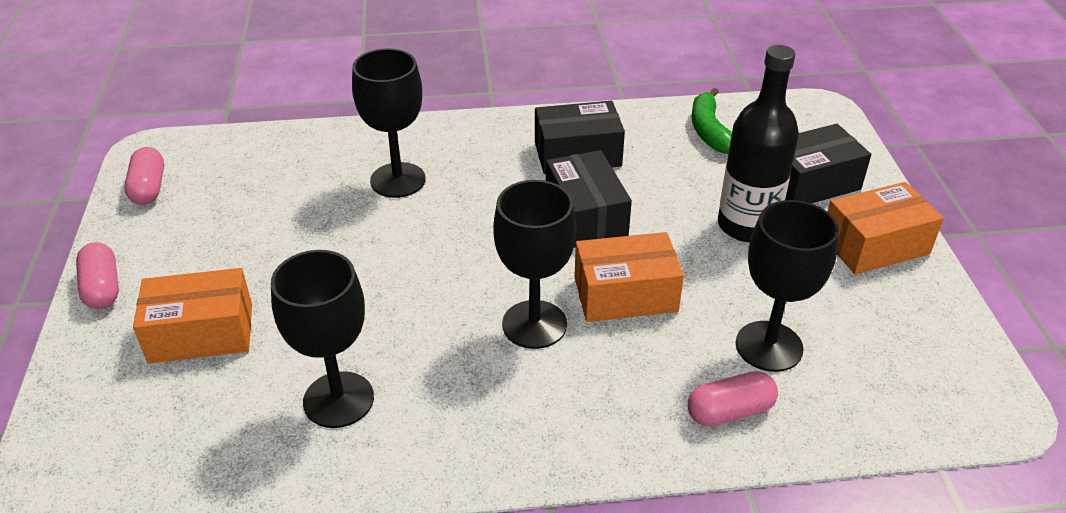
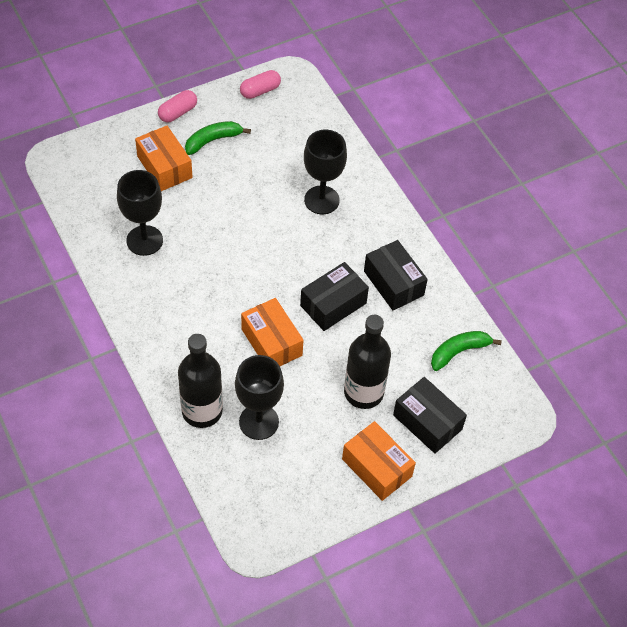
camera: 65 degrees right, 15 degrees up
black goblet [493,180,576,349] -> none
pink capsule [688,371,778,426] -> black bottle [178,334,223,428]
none -> green banana [185,121,251,155]

